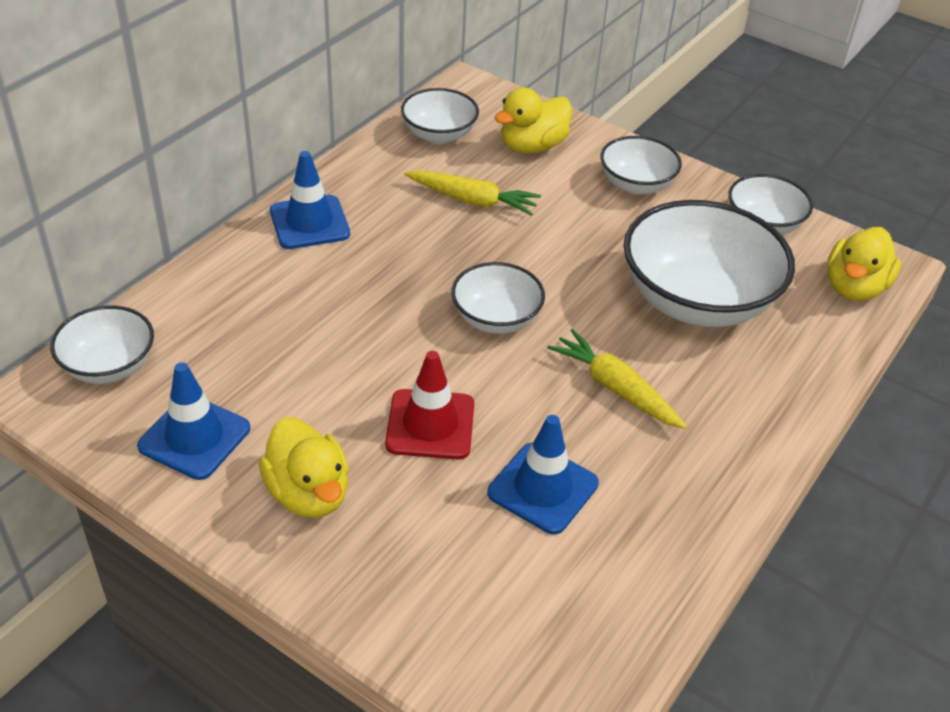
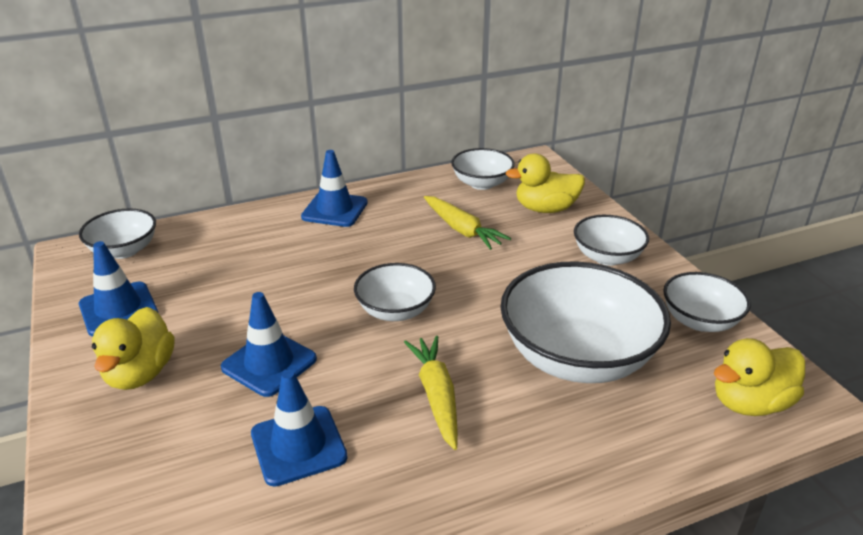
camera: 35 degrees right, 10 degrees down
red traffic cone [385,351,474,459] -> blue traffic cone [221,292,317,397]

